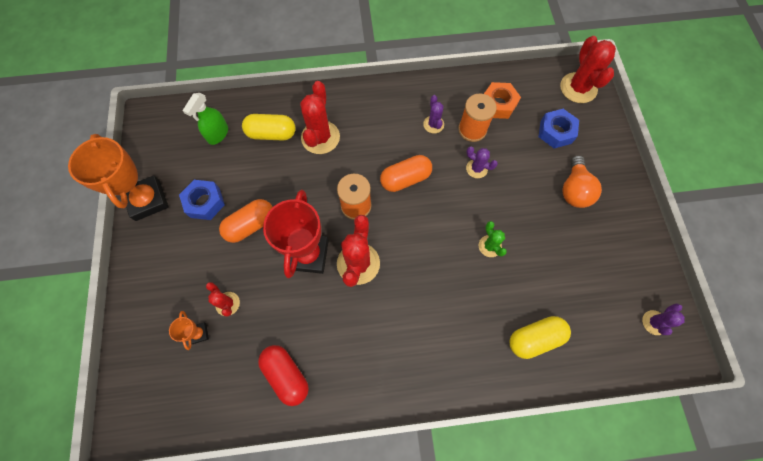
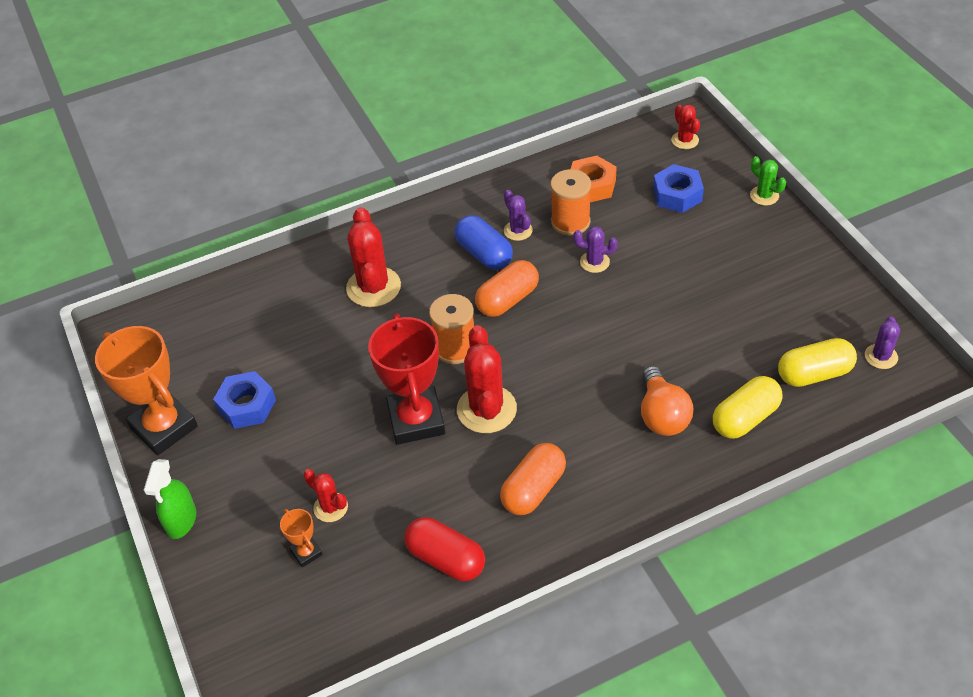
camera: 15 degrees left, 20 degrees down
green spray bottle [183,93,228,145] -> green spray bottle moved to [144,459,196,539]
orange capsule [219,199,273,243] -> orange capsule moved to [500,443,566,515]
yellow capsule [242,114,296,140] -> yellow capsule moved to [778,338,857,387]
green cactus [479,221,507,257] -> green cactus moved to [750,156,786,206]
red cactus [560,36,616,103] -> red cactus [671,105,700,149], size x0.55
orange light bulb [562,155,602,208] -> orange light bulb moved to [641,366,694,436]
none -> blue capsule [454,215,513,270]

